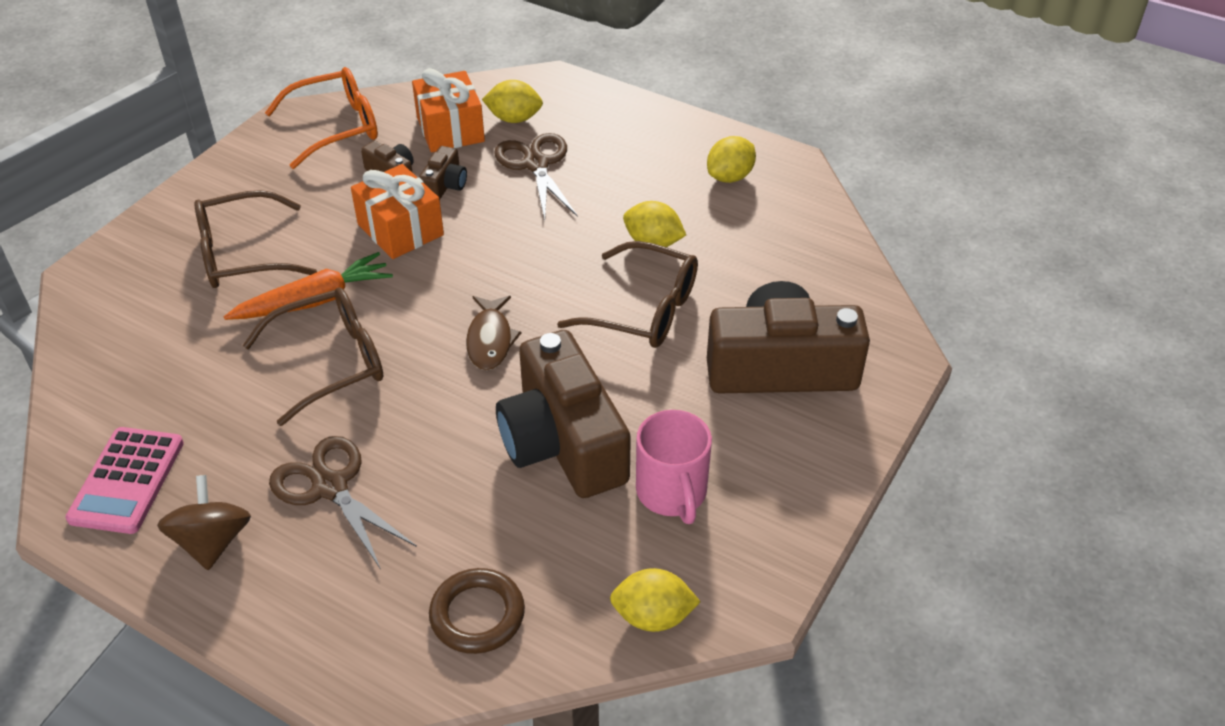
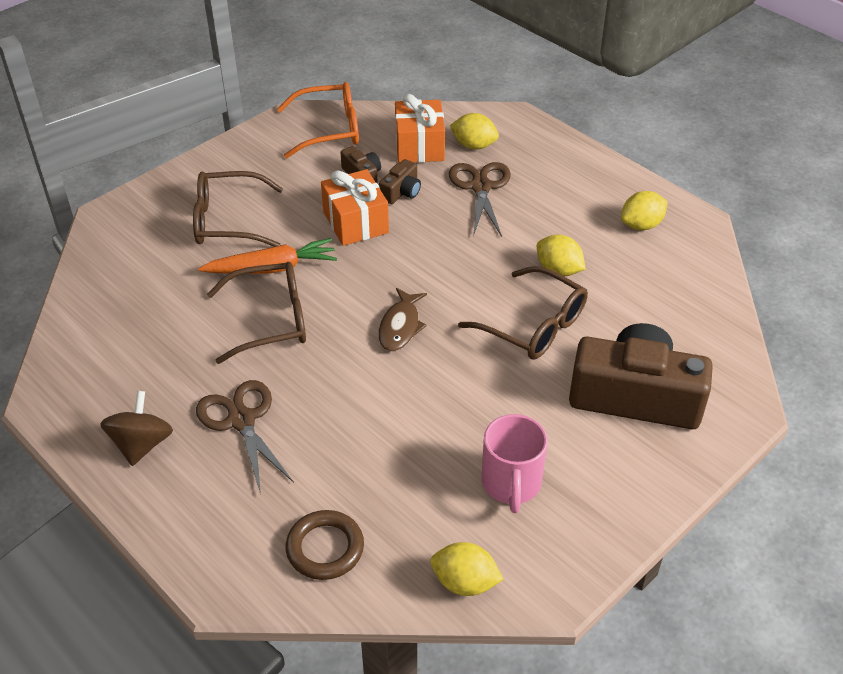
camera: 15 degrees right, 0 degrees up
pink calculator [65,427,184,534] -> none
brown camera [496,330,631,498] -> none

